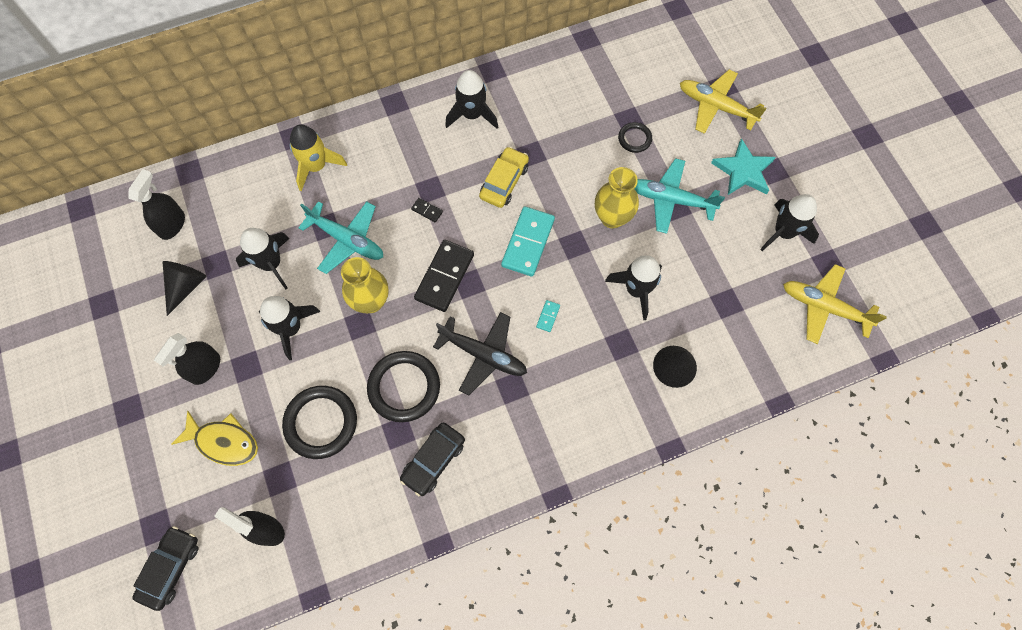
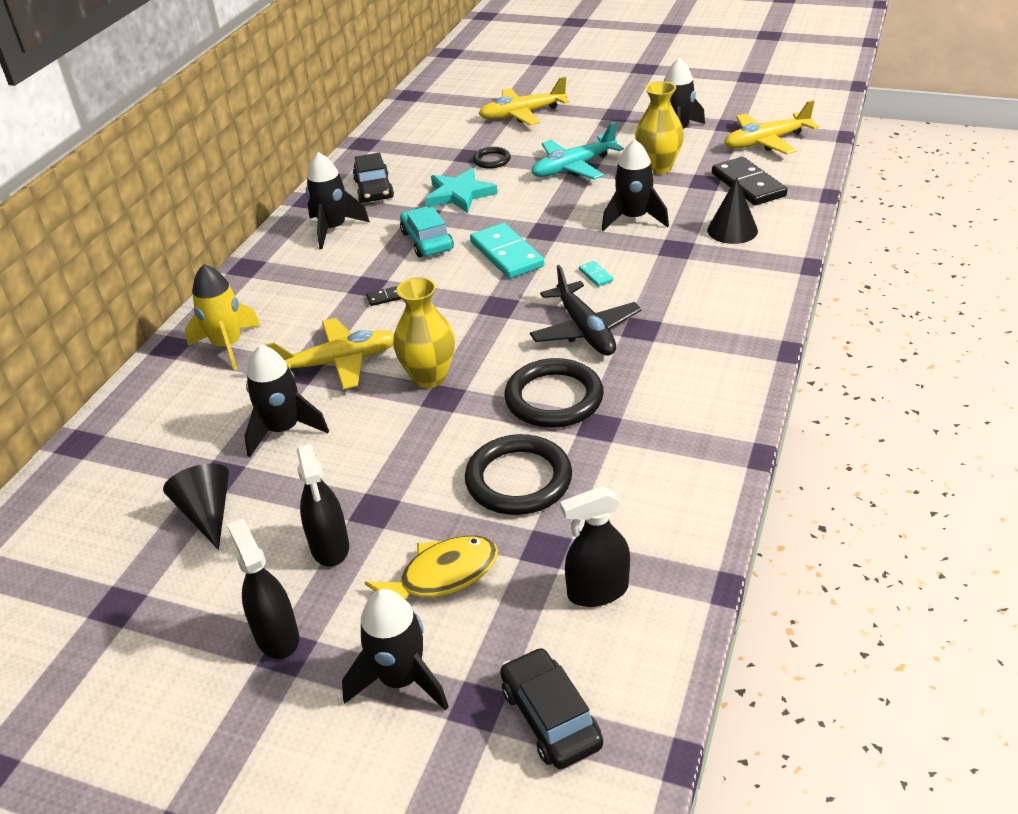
camera: 45 degrees left, 30 degrees down
black spray bottle [129,169,185,240] -> black spray bottle moved to [227,519,299,659]
black rocket [259,296,320,360] -> black rocket moved to [342,589,449,711]
turquoise plane [298,201,383,274] -> yellow plane [266,318,394,390]
black car [400,422,465,496] -> black car moved to [353,153,394,203]
black domino [414,240,474,312] -> black domino moved to [712,157,787,205]
black plane [433,312,527,395] -> black plane turned 90 degrees clockwise [530,265,642,356]
yellow car [479,147,529,208] -> turquoise car [400,207,454,257]
yellow vase [595,167,639,229] -> yellow vase moved to [635,81,684,174]
turquoise star [711,138,776,195] -> turquoise star moved to [425,168,498,213]

